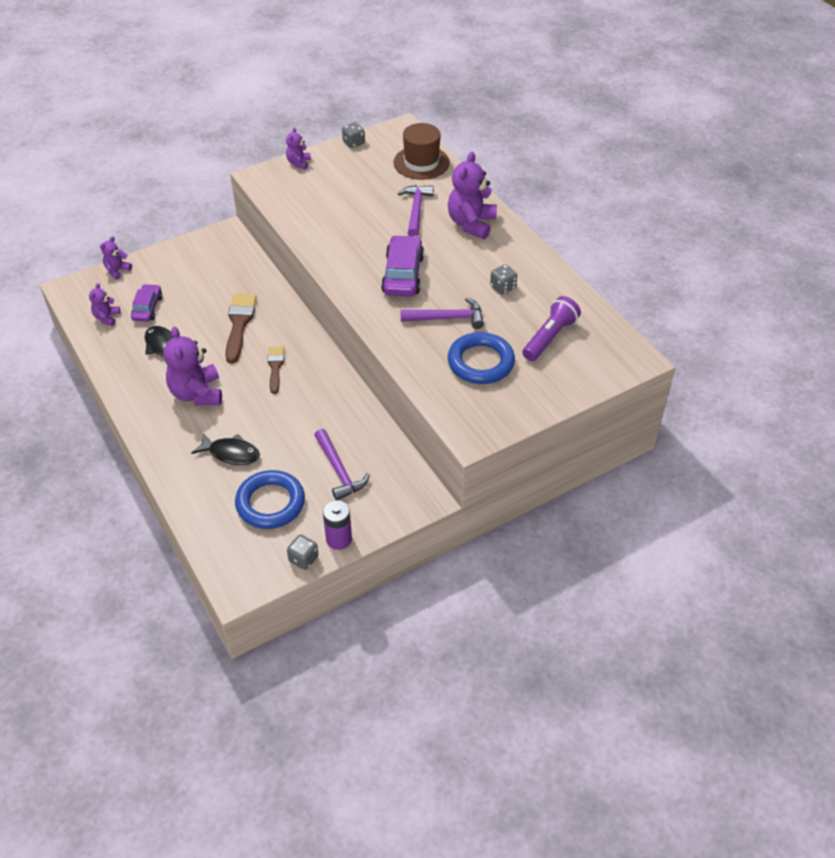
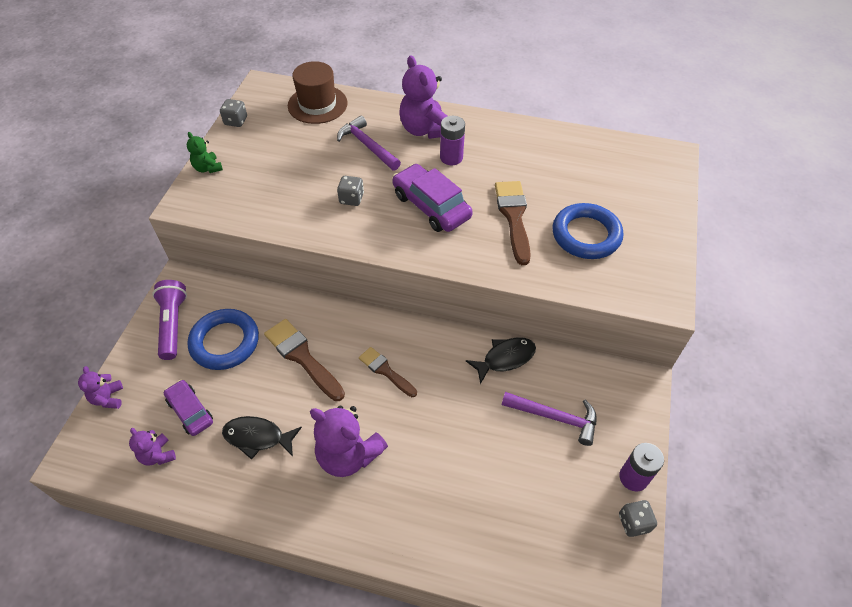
camera: 45 degrees left, 5 degrees up
black fish [191,433,260,465] -> black fish moved to [466,337,536,384]
blue ring [235,470,305,529] -> blue ring moved to [187,309,259,370]
purple teddy bear [286,128,311,170] -> green teddy bear [187,132,223,173]
purple hammer [400,297,484,329] -> brown brush [495,181,531,265]
grey dice [490,264,517,295] -> grey dice moved to [337,176,364,206]
purple flashlight [522,296,581,361] -> purple flashlight moved to [152,280,187,360]
none -> purple battery [440,116,465,165]

